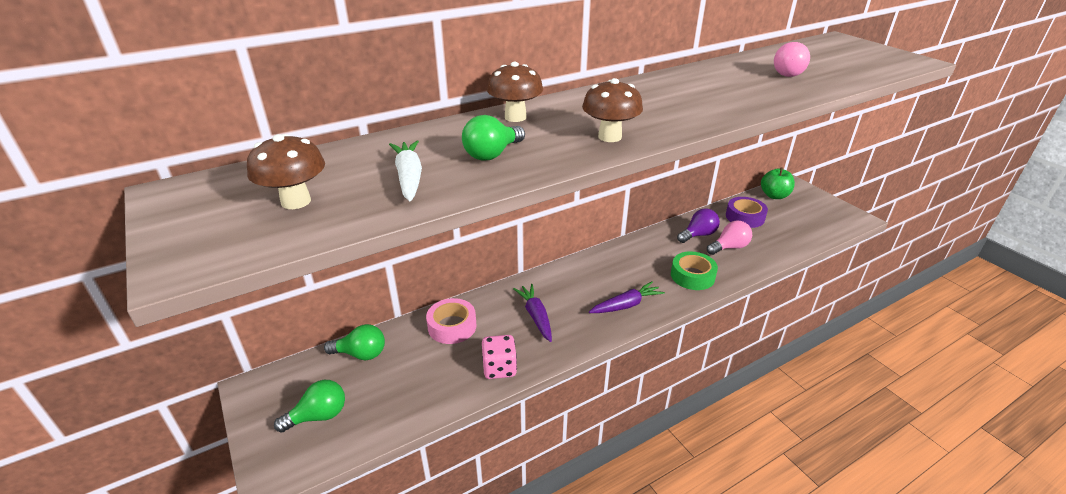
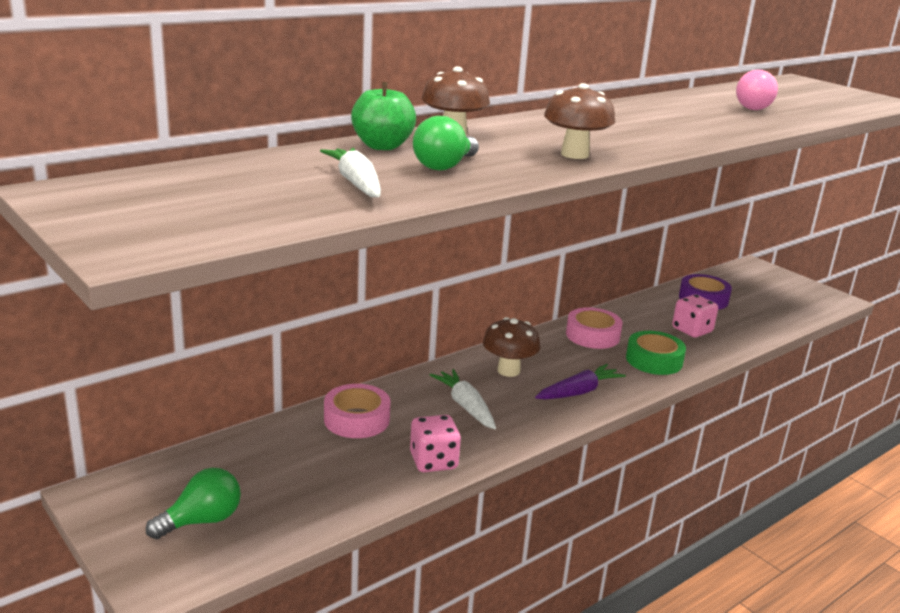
camera: 10 degrees left, 10 degrees down
brown mushroom [247,134,325,209] -> brown mushroom moved to [483,317,541,377]
green light bulb [324,324,385,360] -> none
purple carrot [513,284,552,342] -> white carrot [430,369,496,429]
purple light bulb [677,208,720,243] -> none
pink light bulb [707,221,752,255] -> pink dice [672,294,718,338]
green apple [761,167,795,199] -> green apple moved to [351,82,416,150]
none -> pink tape [566,307,623,349]

